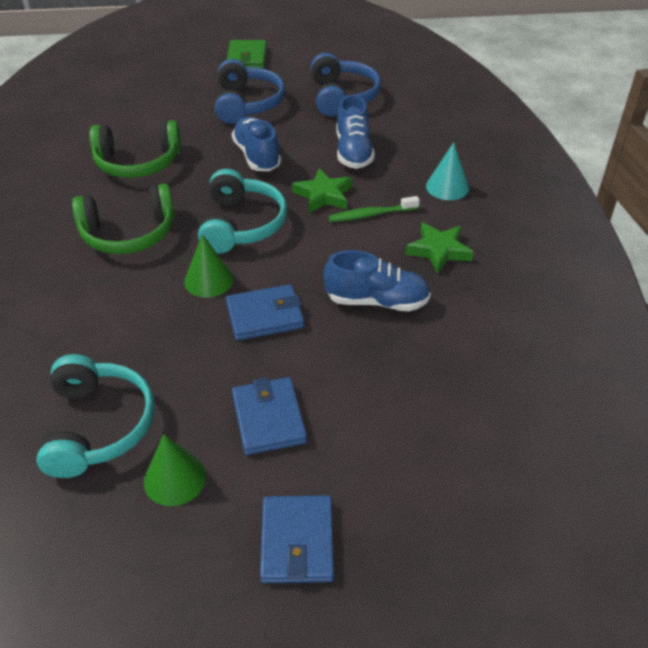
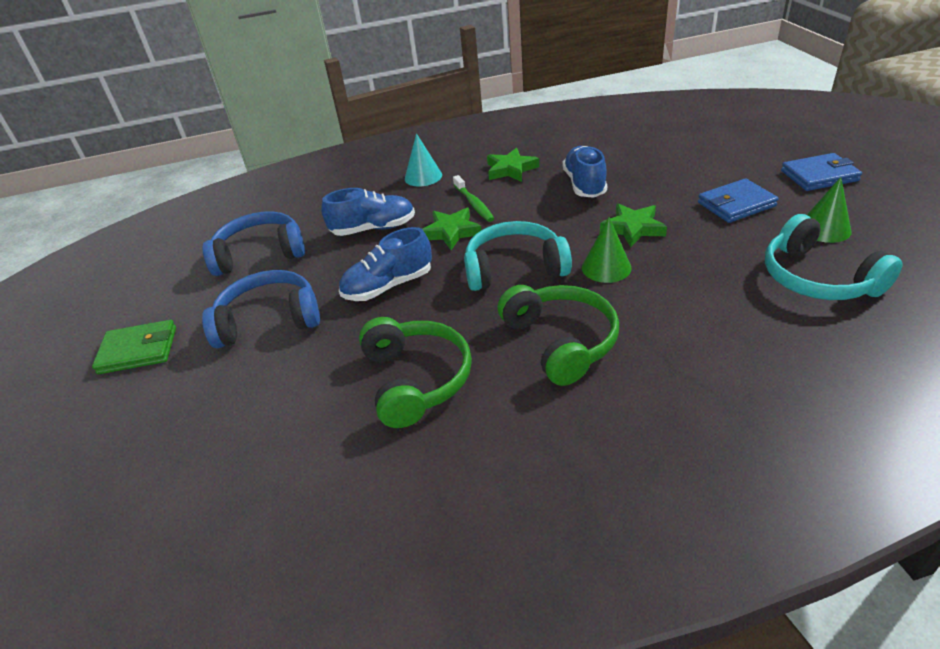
camera: 95 degrees left, 5 degrees down
turquoise headphones [36,354,155,478] -> turquoise headphones turned 105 degrees counterclockwise [765,214,903,300]
blue wallet [226,284,304,340] -> green star [600,204,667,247]

